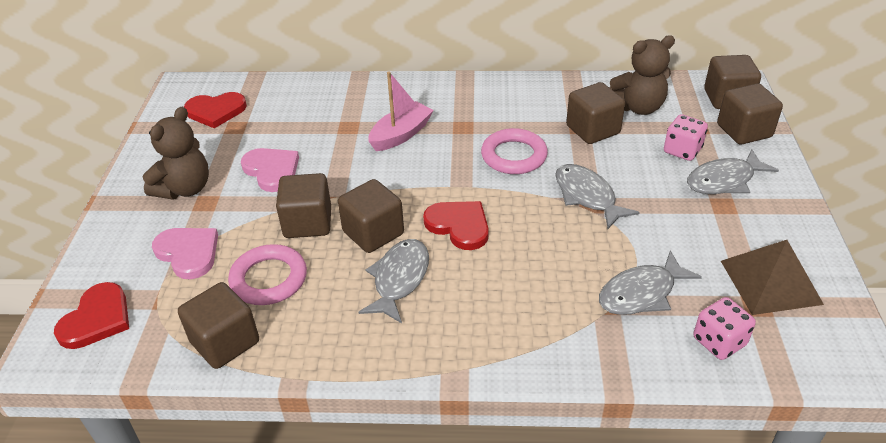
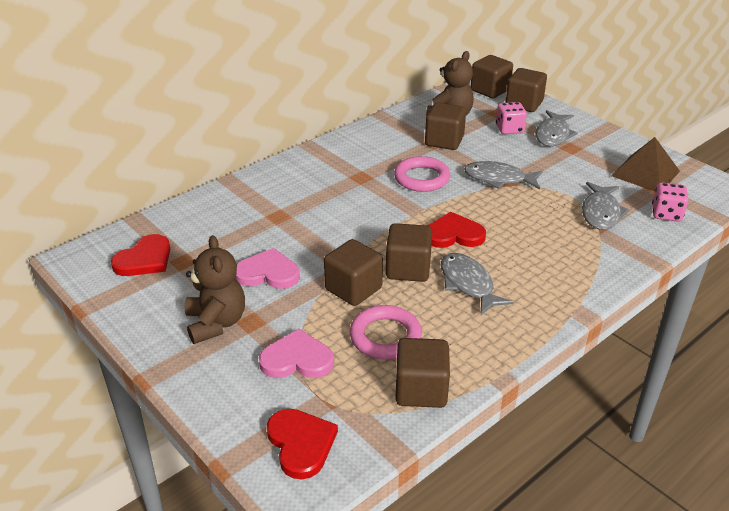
camera: 45 degrees left, 5 degrees down
pink boat [369,72,434,151] -> none

